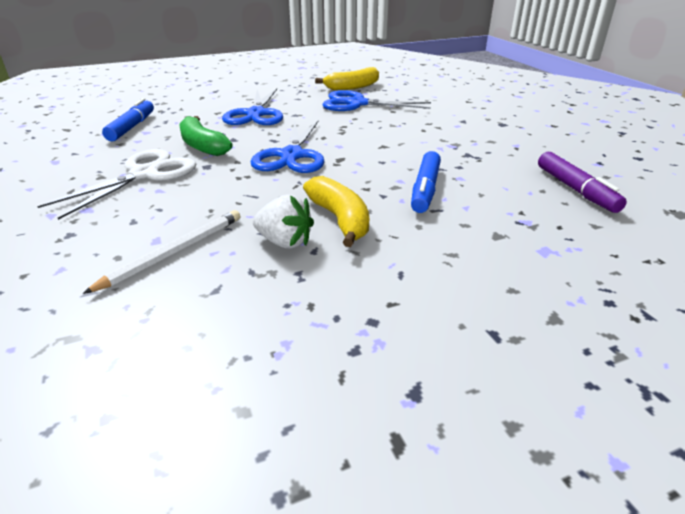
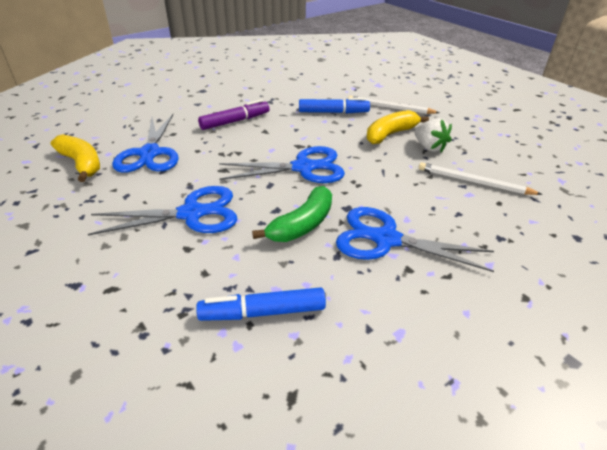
camera: 105 degrees left, 5 degrees up
white scissors [37,149,196,220] -> blue scissors [336,207,494,272]
white strawberry [253,195,314,249] -> white strawberry turned 135 degrees clockwise [414,118,452,152]
purple marker [538,152,627,213] -> purple marker moved to [198,99,269,130]
none -> white pencil [348,96,440,114]

